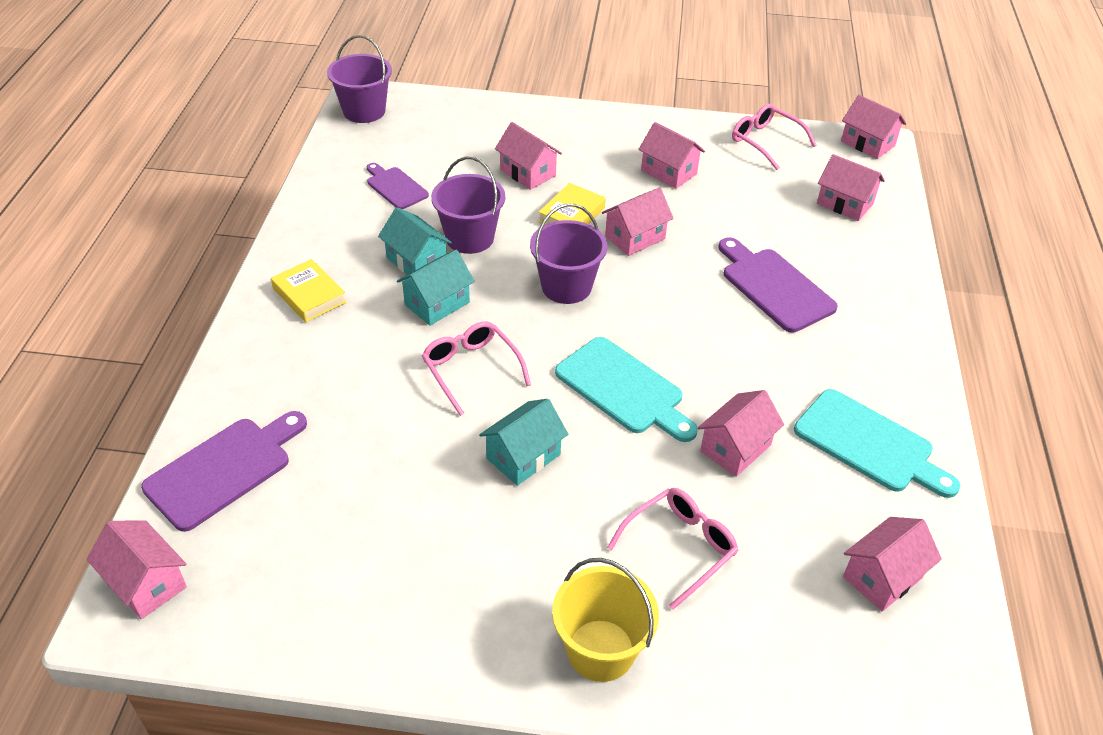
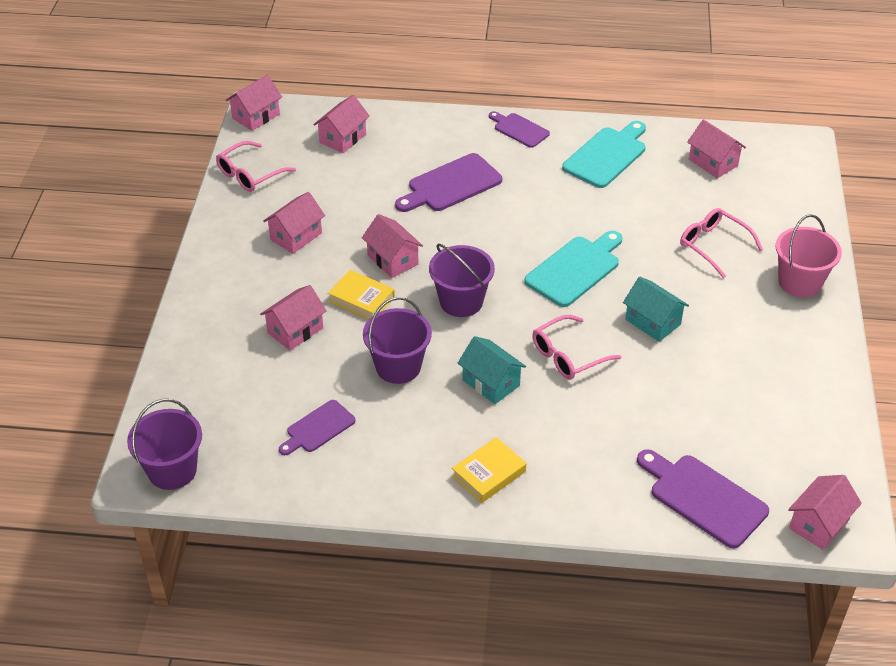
camera: 90 degrees left, 0 degrees up
turquoise house [378,207,452,275] -> none
yellow bucket [552,558,659,682] -> pink bucket [776,214,842,297]
pink house [698,390,784,477] -> none
none -> purple cutting board [489,111,550,148]

